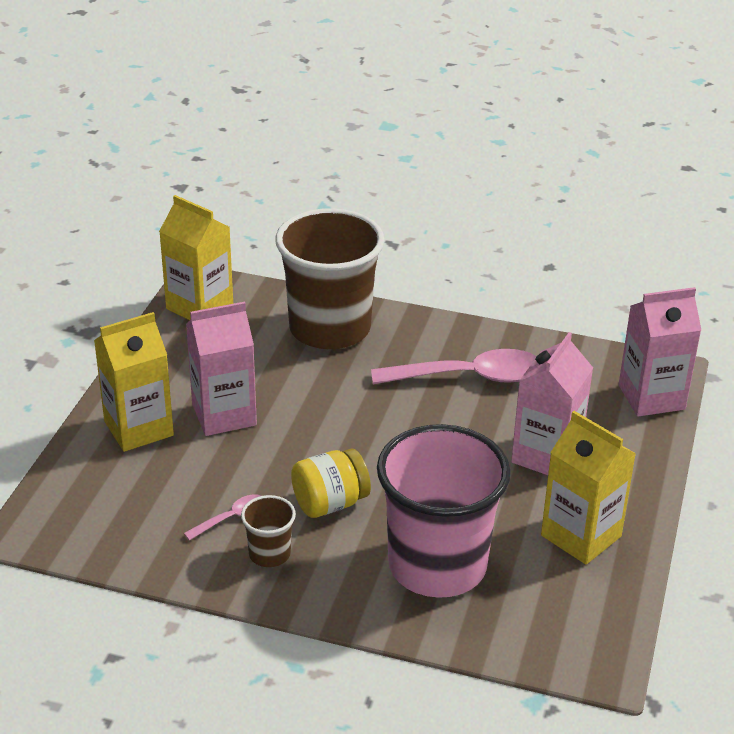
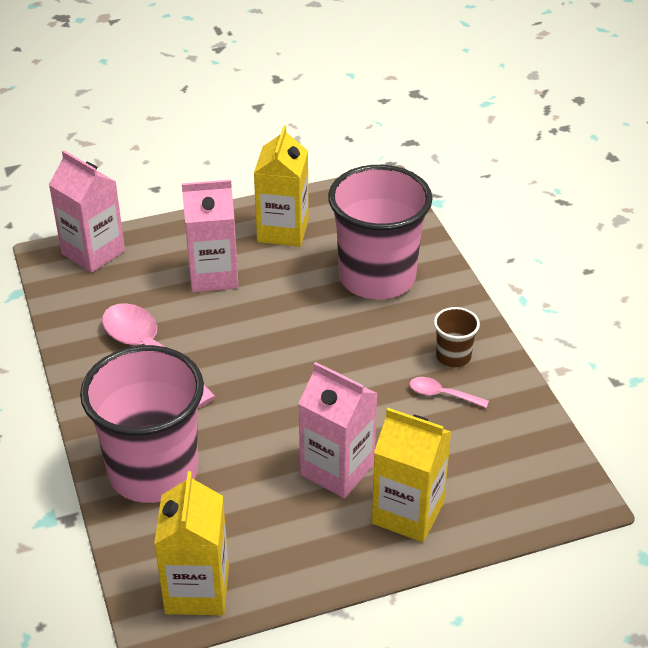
camera: 125 degrees left, 5 degrees up
brown cup [275,208,384,349] -> pink cup [80,345,204,503]
yellow jar [291,448,371,518] -> none

